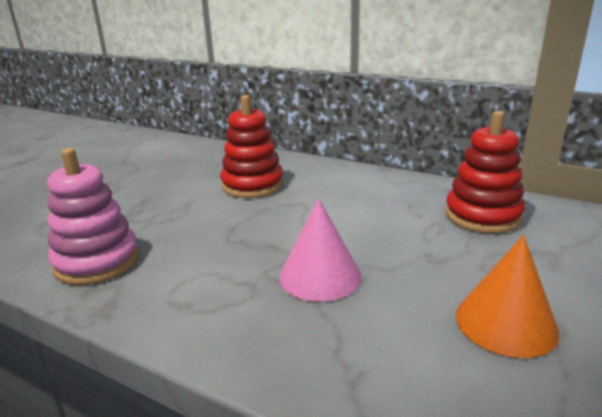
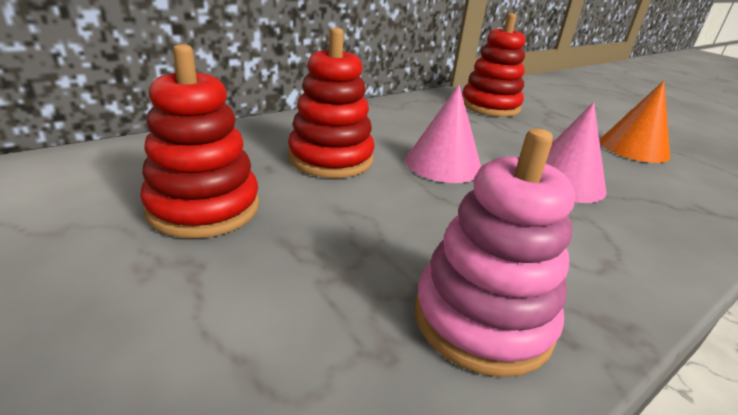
camera: 70 degrees left, 5 degrees up
none -> red stacking toy [140,44,259,238]
none -> pink cone [405,84,481,183]

